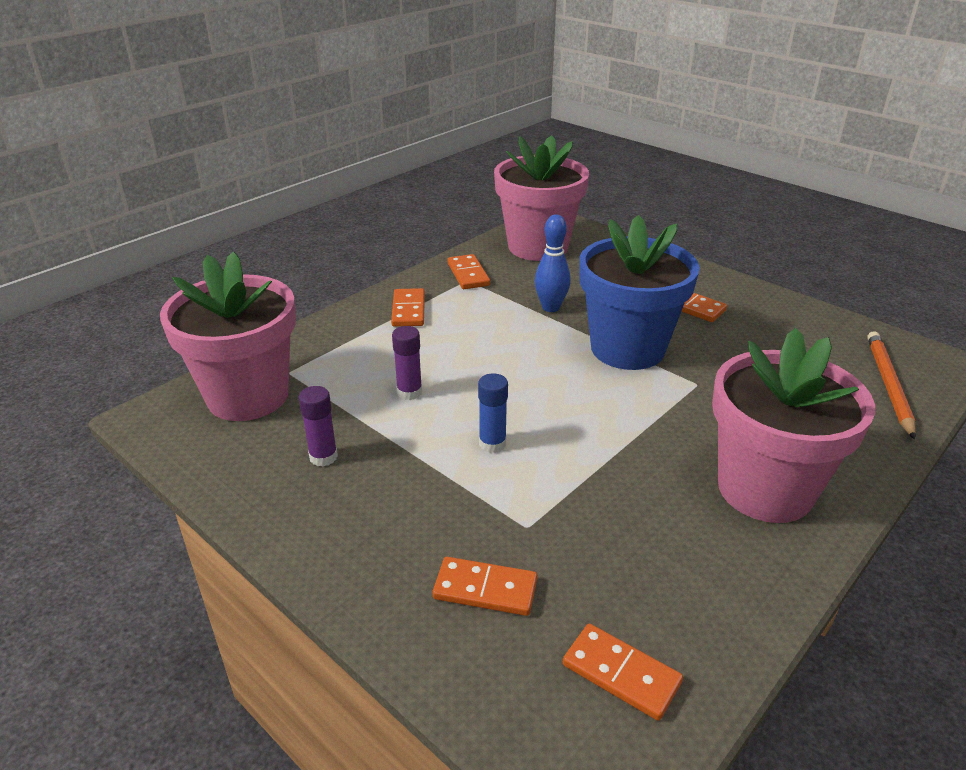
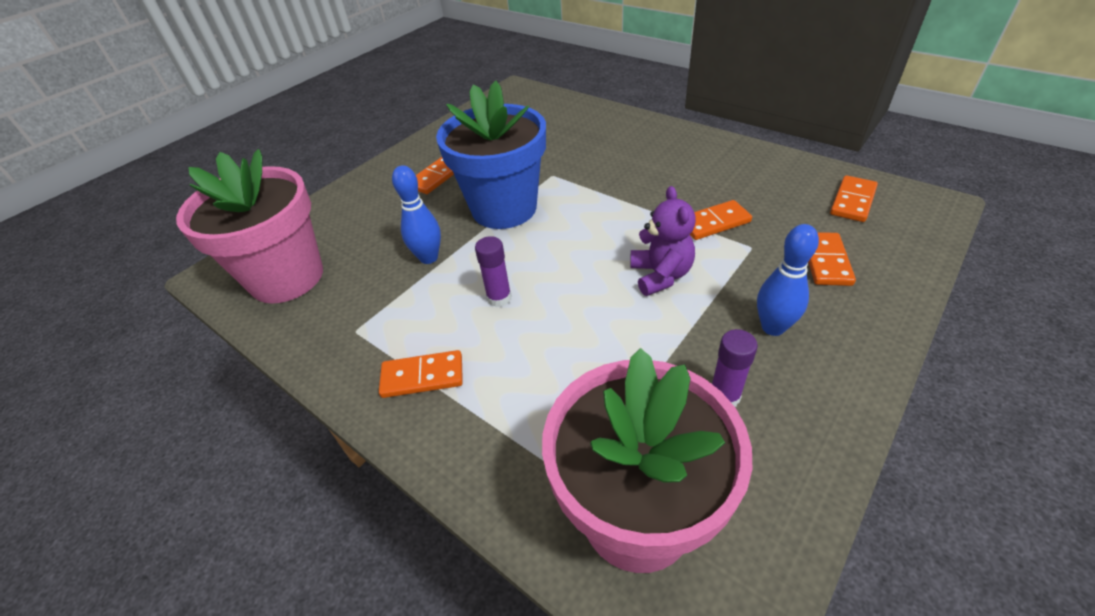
camera: 90 degrees left, 10 degrees up
purple glue stick [392,326,422,400] -> purple glue stick moved to [475,236,512,307]
orange domino [447,254,490,289] -> orange domino moved to [690,200,752,240]
blue glue stick [478,373,508,453] -> purple teddy bear [630,186,696,296]
pink flower pot [712,328,875,523] -> none
orange pencil [867,331,916,440] -> none
none -> blue bowling pin [757,224,819,336]

